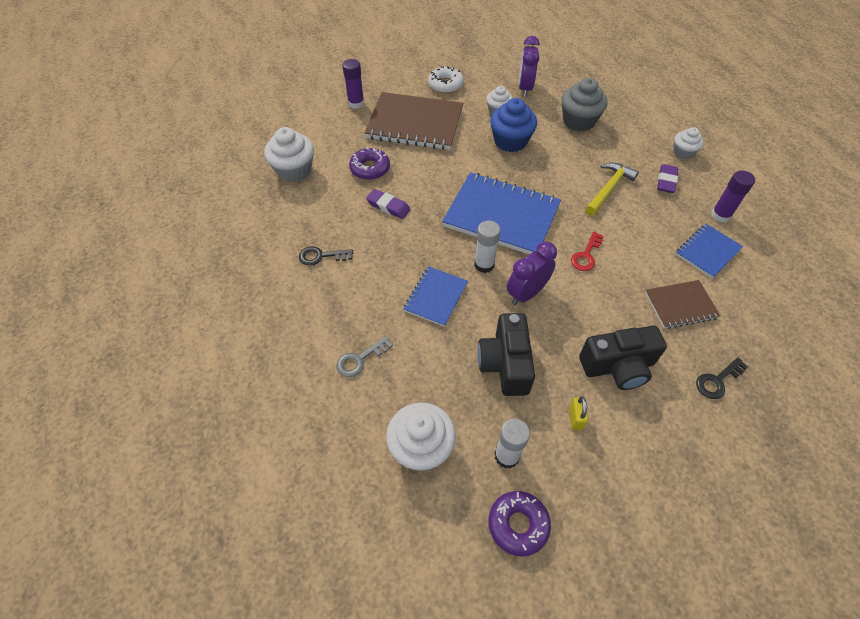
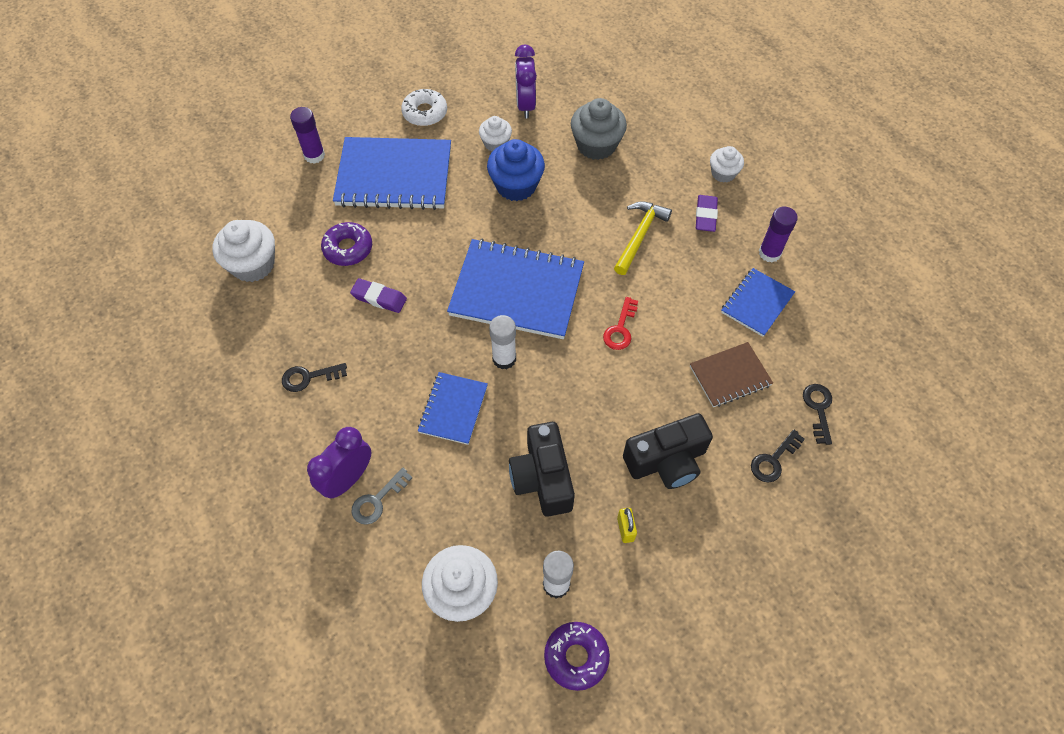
camera: 10 degrees left, 5 degrees up
brown notebook [364,92,463,150] -> blue notebook [333,137,451,210]
purple clock [507,242,557,305] -> purple clock moved to [307,427,371,498]
none -> black key [803,384,832,445]

